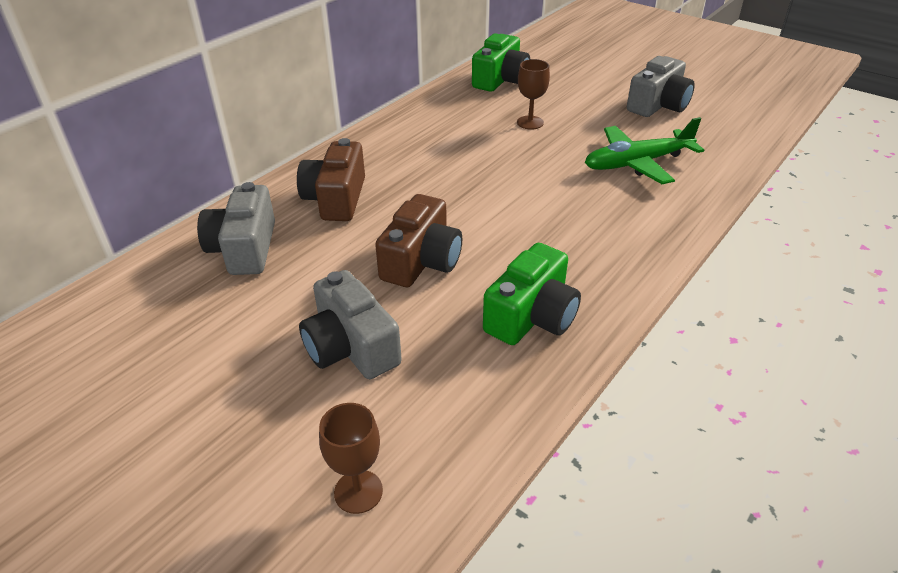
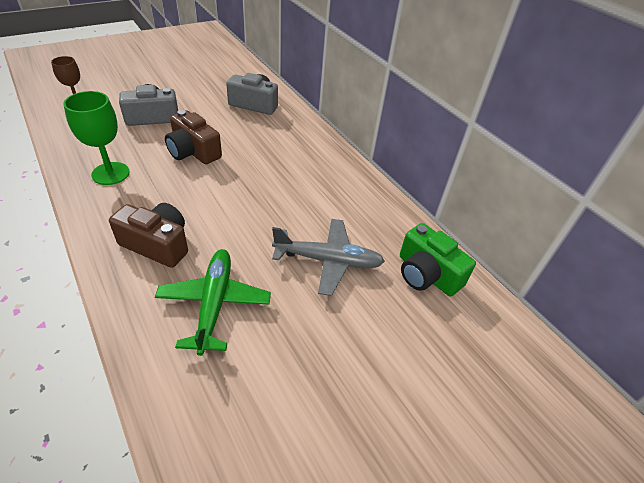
camera: 105 degrees right, 5 degrees up
brown camera [297,138,365,221] -> brown camera moved to [109,203,188,268]
green camera [483,243,581,345] -> green goblet [63,91,130,185]
brown goblet [517,59,550,130] -> grey plane [272,219,385,296]
grey camera [627,56,695,117] -> none

